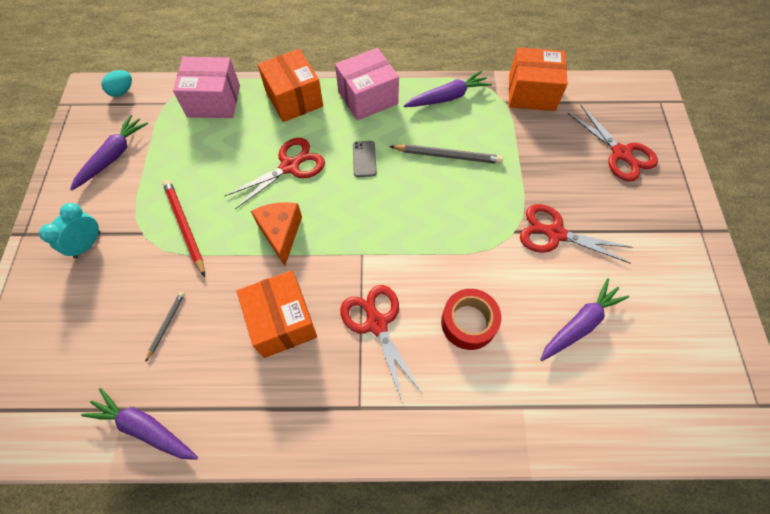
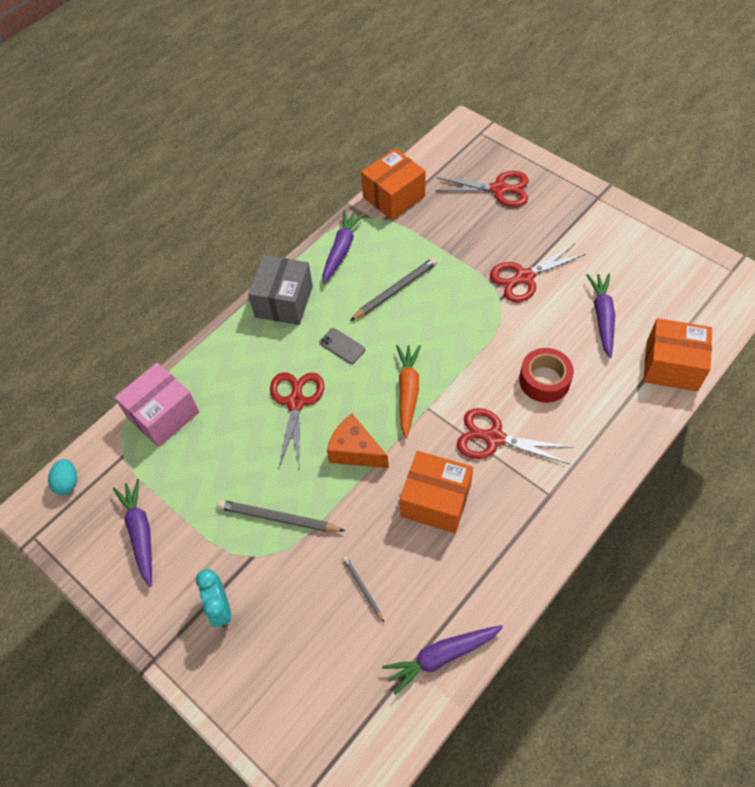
camera: 45 degrees left, 5 degrees down
red pencil [163,179,205,277] -> grey pencil [217,500,345,532]
orange box [258,49,323,122] -> orange box moved to [643,318,712,391]
pink box [335,48,399,120] -> grey box [248,255,313,325]
none -> orange carrot [396,345,421,438]

